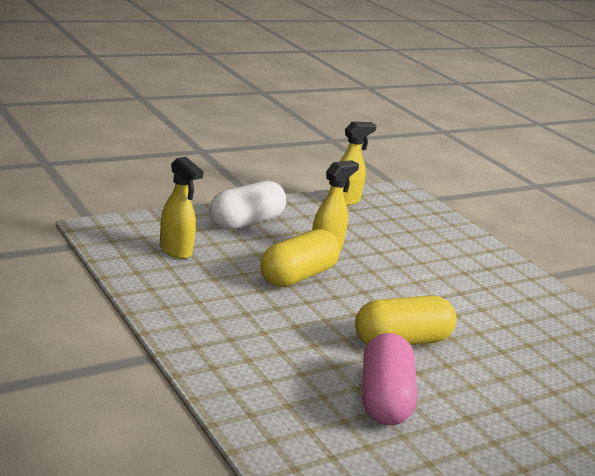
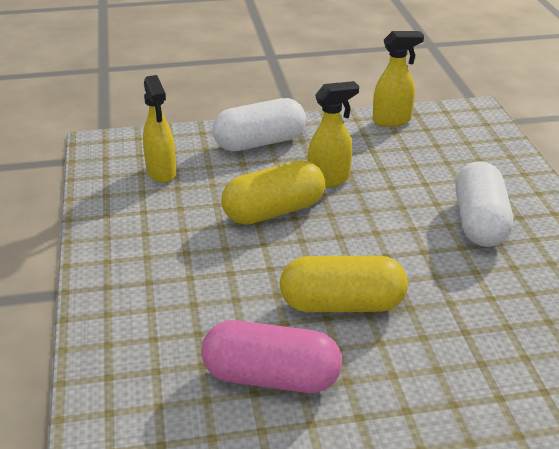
camera: 25 degrees right, 10 degrees up
pink capsule [362,333,417,425] -> pink capsule turned 75 degrees clockwise [201,320,342,393]
none -> white capsule [455,161,513,247]

